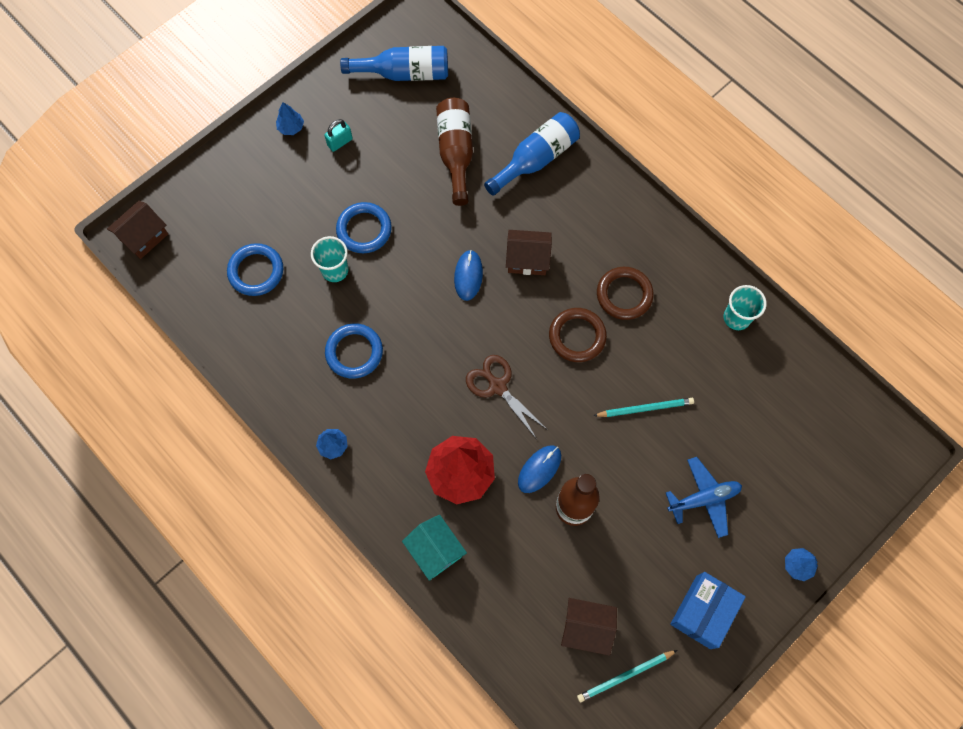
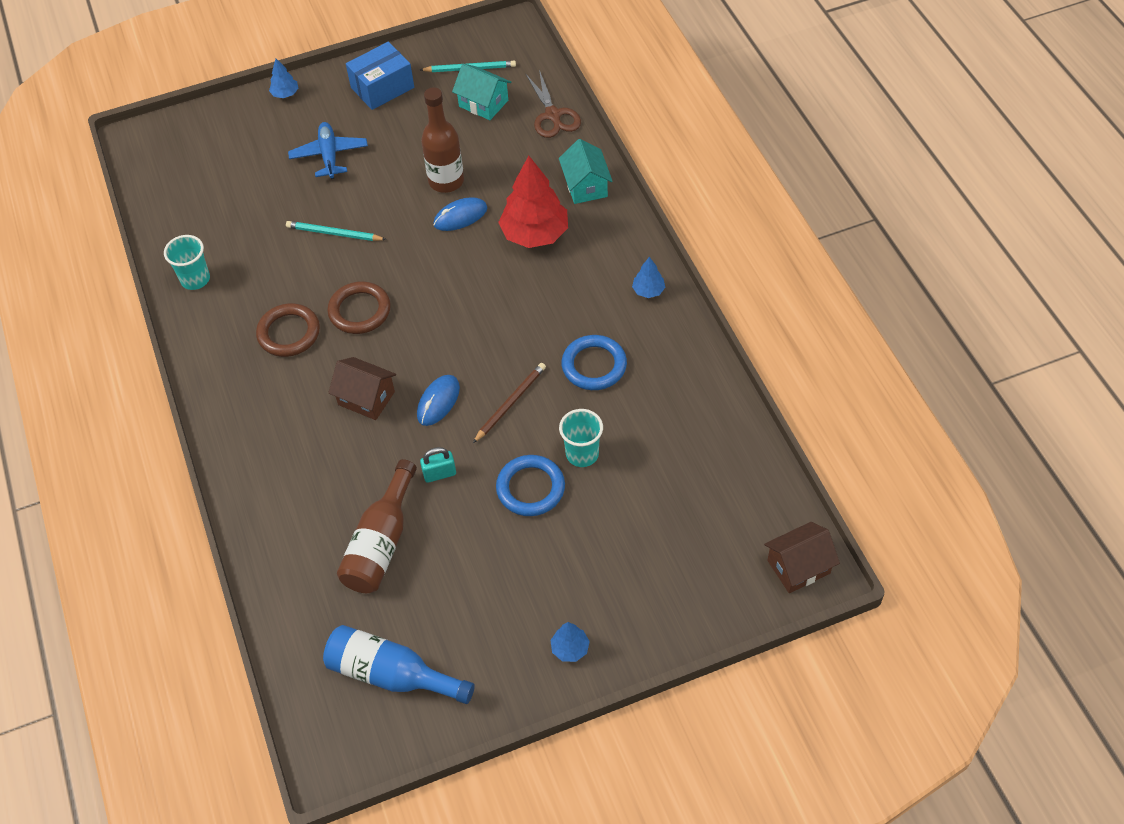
camera: 155 degrees left, 15 degrees down
blue ring [227,243,283,296] -> none
turquoise padlock [324,119,353,152] -> turquoise padlock moved to [420,447,456,483]
brown scissors [466,355,548,438] -> brown scissors moved to [525,70,581,138]
blue bottle [484,112,580,196] -> none
brown house [561,598,617,656] -> turquoise house [452,64,511,120]
blue plane [666,457,742,538] -> blue plane turned 75 degrees clockwise [288,122,368,179]
none -> brown pencil [473,363,546,443]

